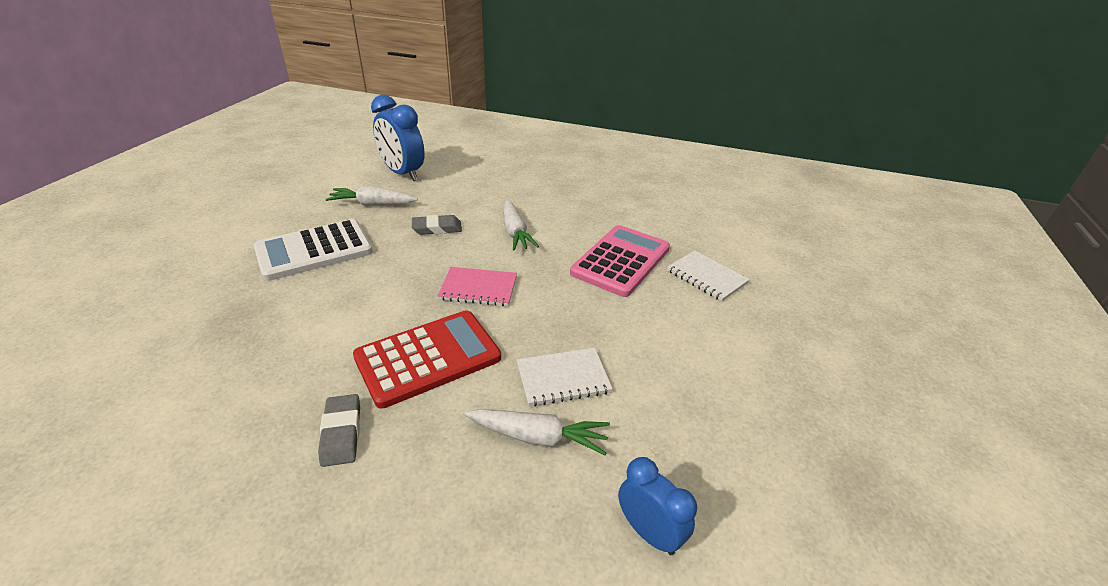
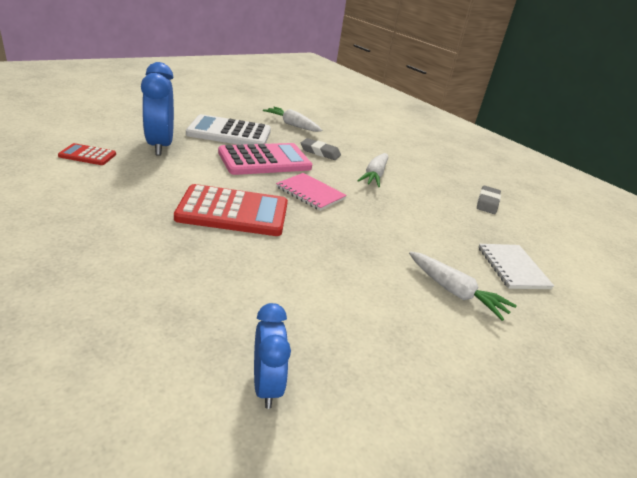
camera: 30 degrees right, 5 degrees down
grey eraser [318,394,360,467] -> grey eraser moved to [477,186,501,214]
blue clock [371,95,425,181] -> blue clock moved to [141,62,174,156]
white carrot [465,409,610,455] -> white carrot moved to [409,251,517,321]
white notebook [517,348,613,407] -> none
pink calculator [570,225,670,297] -> pink calculator moved to [218,143,312,175]
none -> red calculator [58,143,116,165]

